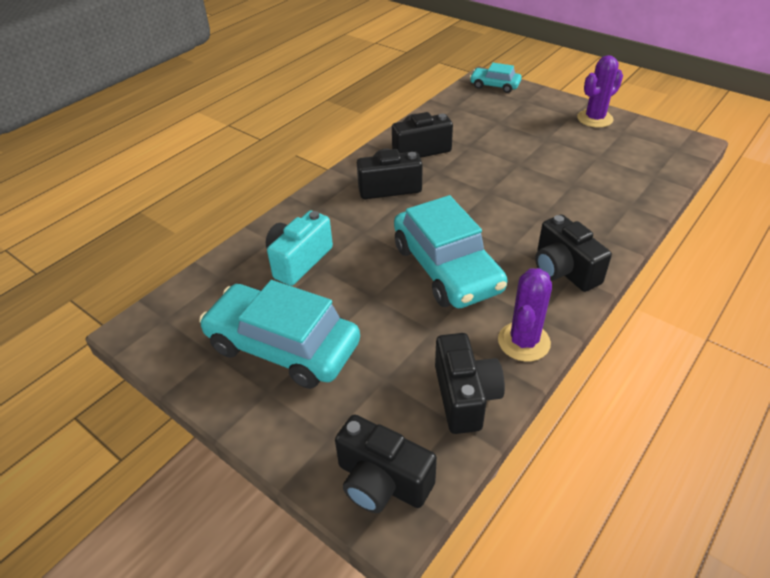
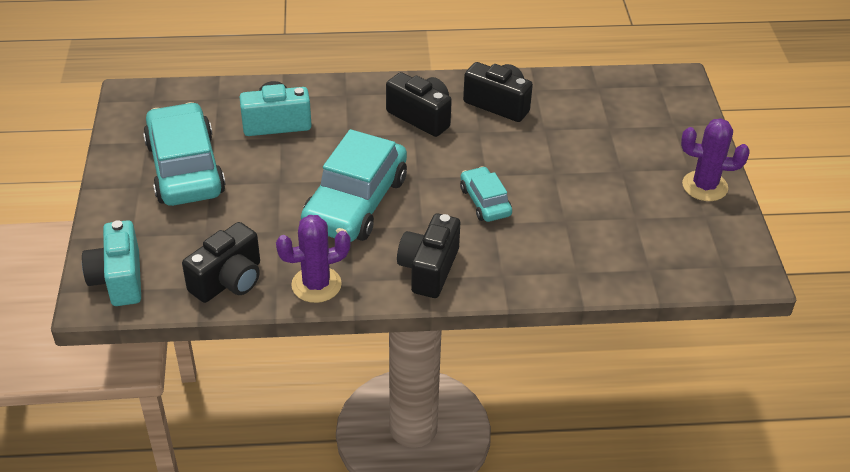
camera: 45 degrees right, 0 degrees up
black camera [335,414,437,513] -> turquoise camera [82,220,141,306]
turquoise car [470,63,522,93] -> turquoise car moved to [460,166,512,222]

